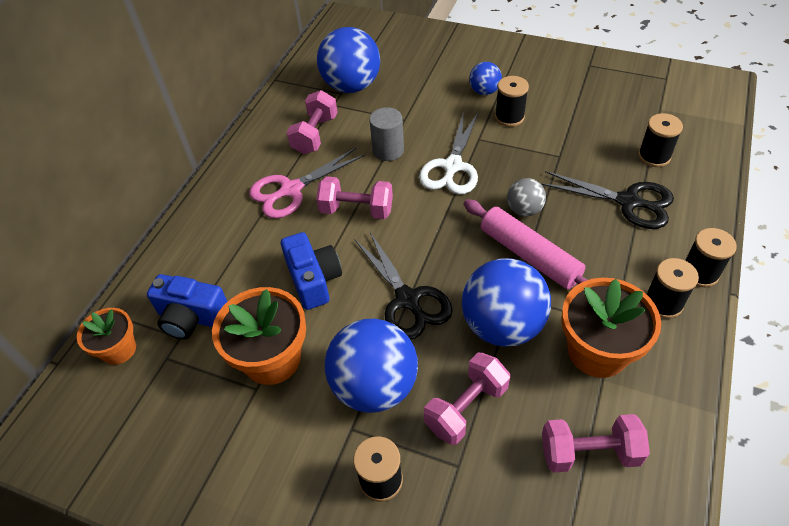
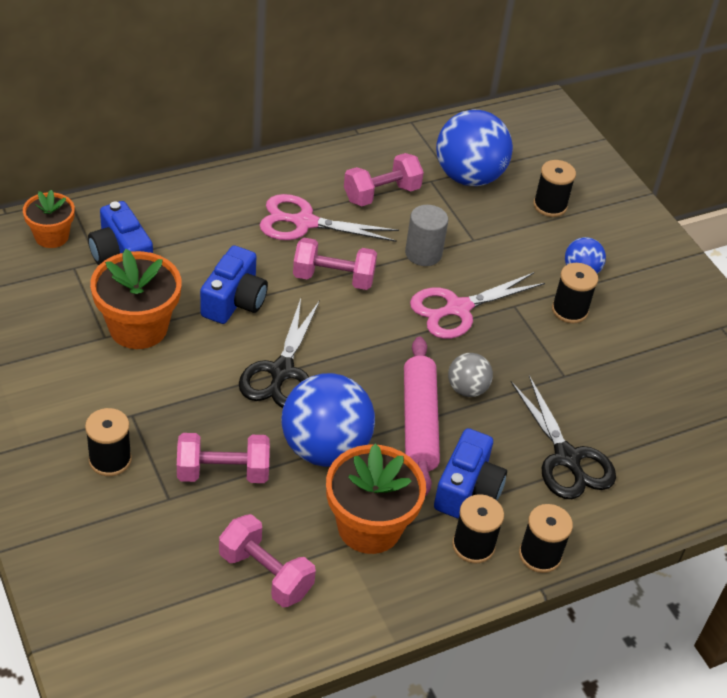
camera: 35 degrees right, 5 degrees down
pink dumbbell [316,176,393,219] -> pink dumbbell turned 45 degrees counterclockwise [293,238,377,290]
blue ball [325,319,418,413] -> none
white scissors [419,111,478,195] -> pink scissors [410,272,545,339]
black spool [638,113,683,167] -> black spool moved to [533,160,576,217]
none -> blue camera [434,428,507,519]

